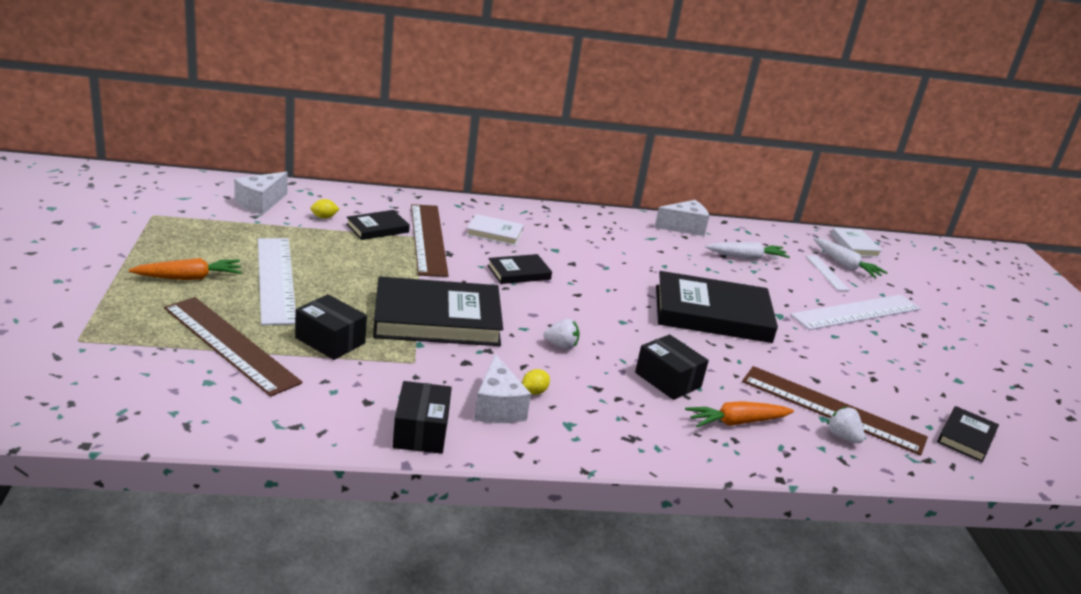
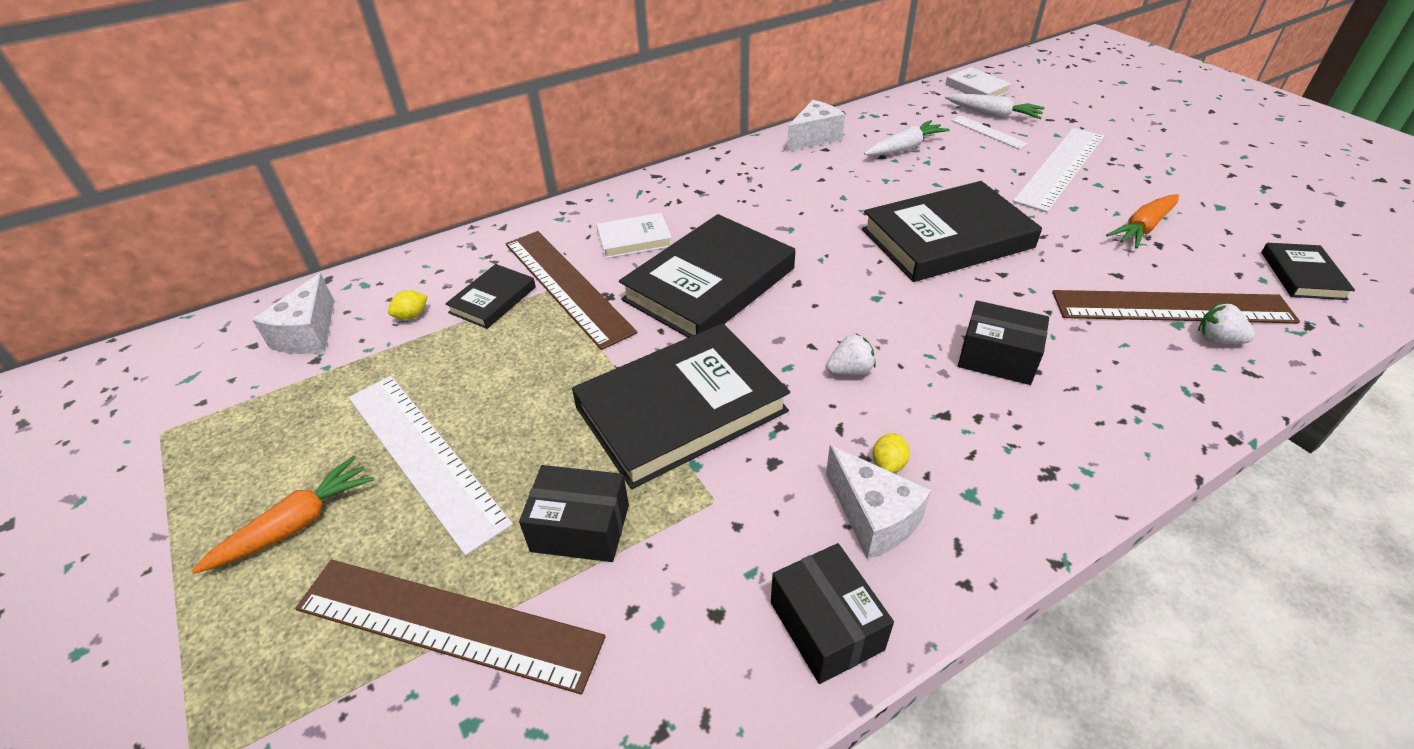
camera: 20 degrees left, 15 degrees up
black book [487,254,552,284] -> black book [619,214,795,338], size x2.04
orange carrot [685,401,794,427] -> orange carrot moved to [1106,194,1179,249]

